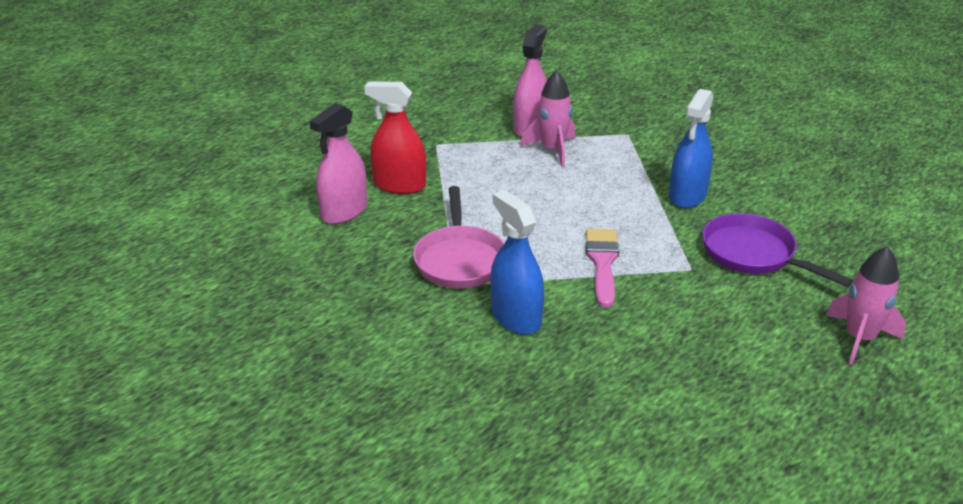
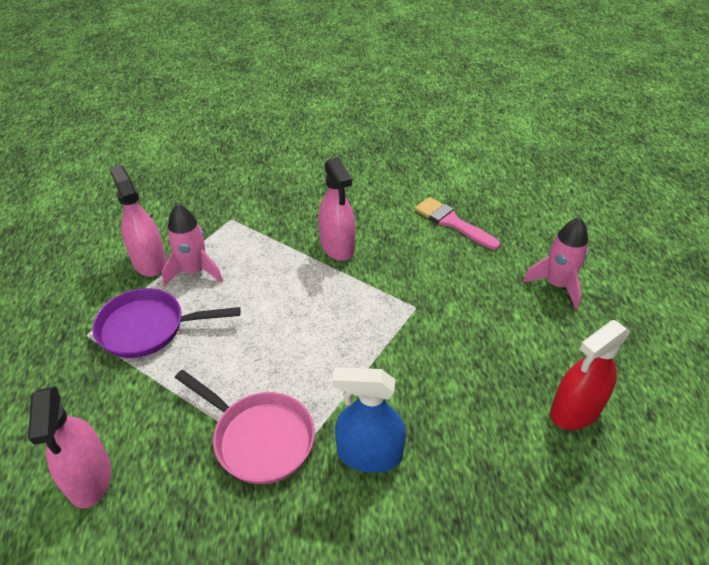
camera: 50 degrees left, 10 degrees up
red spray bottle [364,81,426,194] -> red spray bottle moved to [550,320,631,430]
pink brush [586,228,619,308] -> pink brush moved to [415,197,500,250]
blue spray bottle [669,89,713,208] -> pink spray bottle [318,157,355,261]
purple pan [702,213,853,287] -> purple pan moved to [92,288,241,358]

